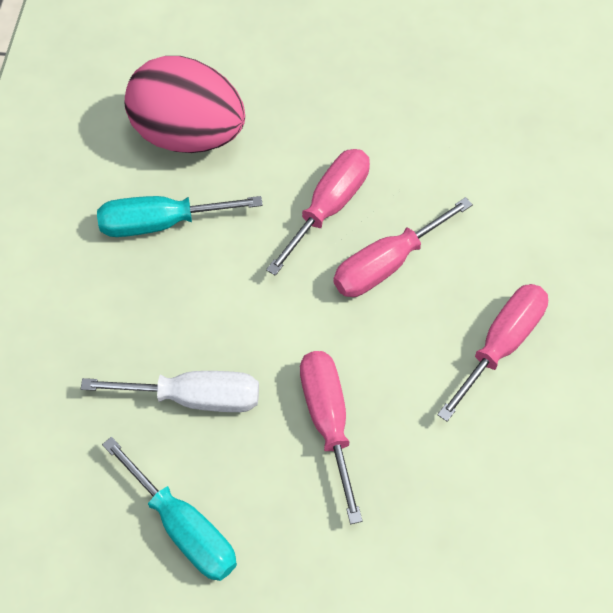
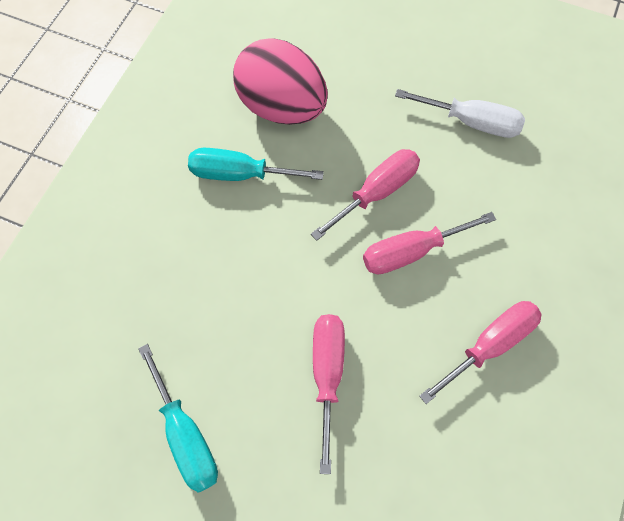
camera: 15 degrees right, 5 degrees up
white screwdriver [81,371,259,412] -> white screwdriver moved to [395,89,525,138]

